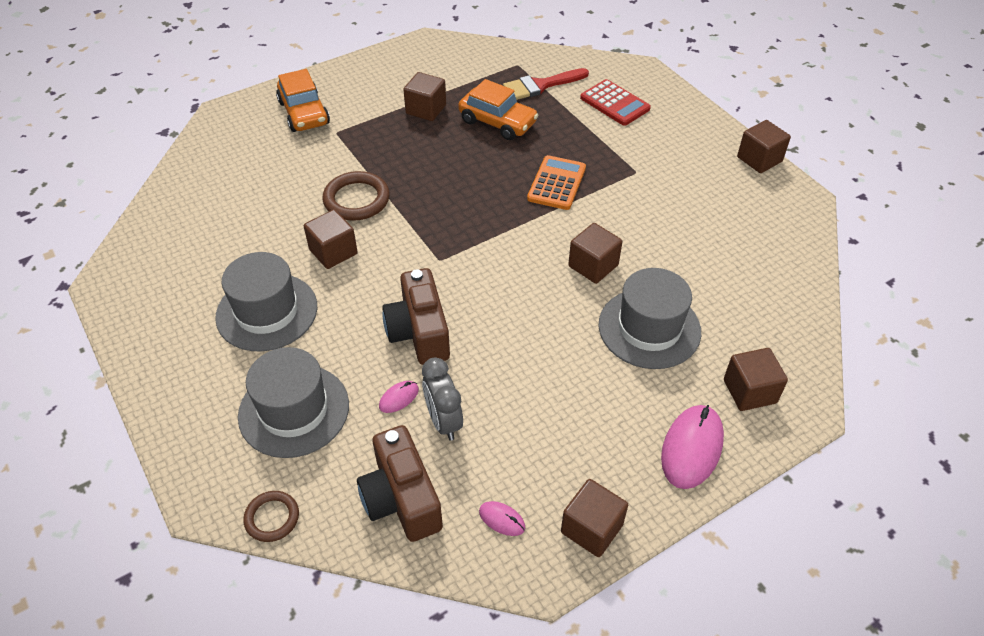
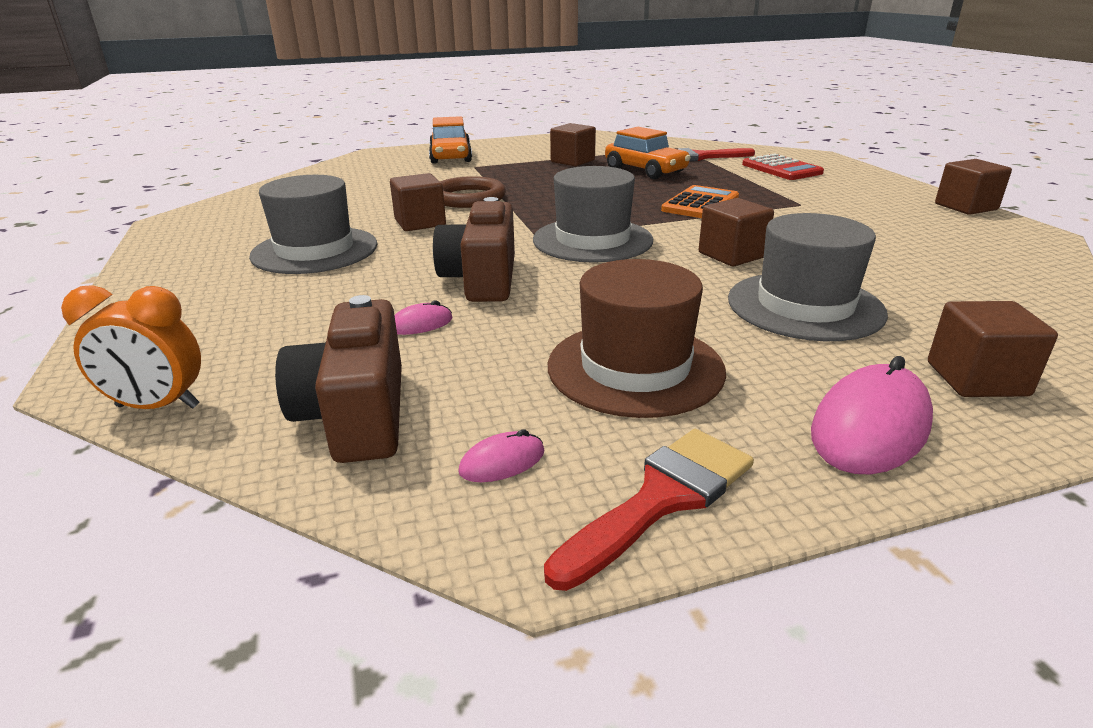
camera: 15 degrees right, 20 degrees down
grey hat [238,347,349,458] -> grey hat moved to [533,166,653,263]
brown ring [243,491,299,542] -> orange clock [61,285,201,409]
grey clock [422,358,463,441] -> none
pink mouse [479,501,525,536] -> pink mouse turned 75 degrees counterclockwise [458,429,544,482]
brown cube [561,479,628,557] -> red brush [544,429,754,591]
none -> brown hat [548,259,726,418]

